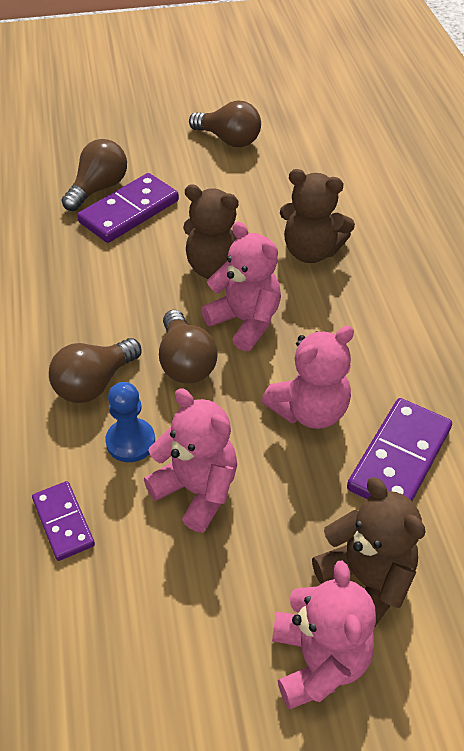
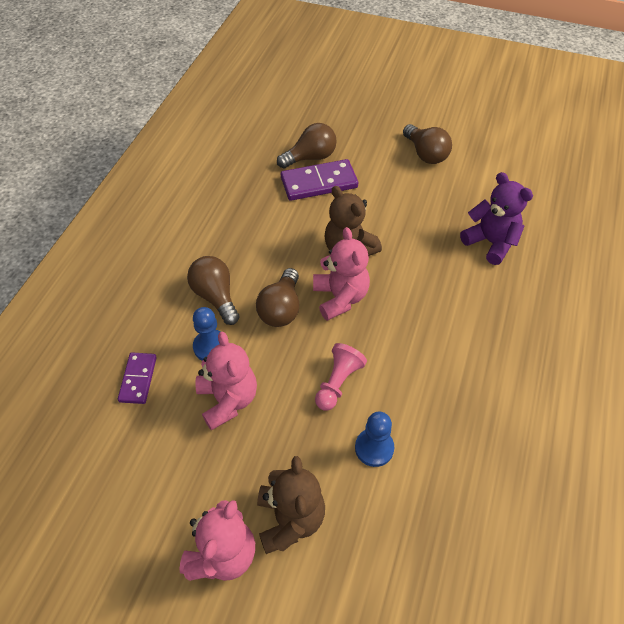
camera: 30 degrees right, 5 degrees up
brown light bulb [49,338,141,403] -> brown light bulb turned 75 degrees clockwise [187,256,239,325]
pink teddy bear [261,326,354,429] -> pink pawn [315,343,367,410]
brown teddy bear [280,169,355,263] -> none
purple domino [347,398,452,501] -> blue pawn [355,412,394,467]
none -> purple teddy bear [460,172,533,265]

